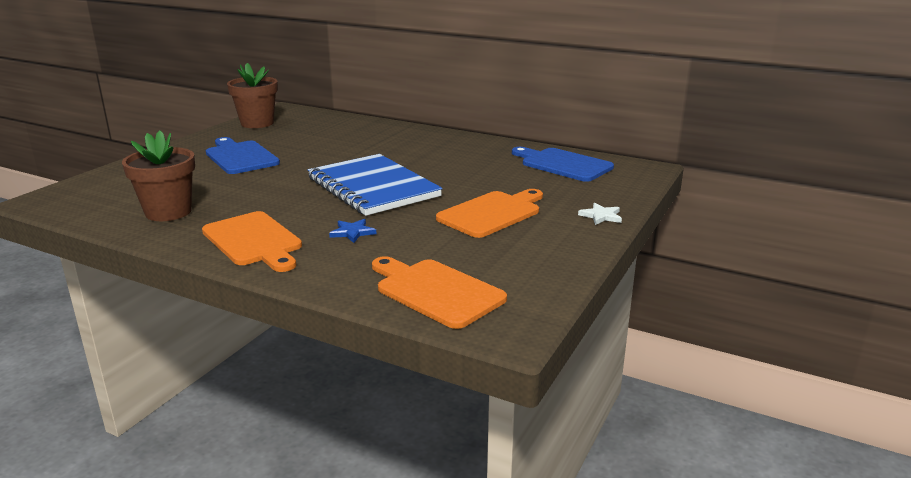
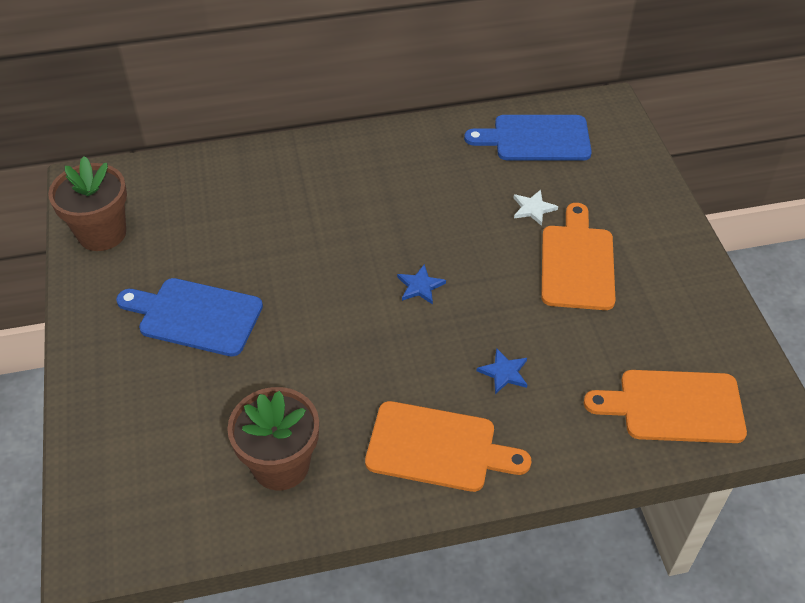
camera: 40 degrees left, 25 degrees up
blue notebook [308,154,442,216] -> blue star [397,264,446,305]
white star [578,203,622,225] -> white star moved to [514,190,558,226]

